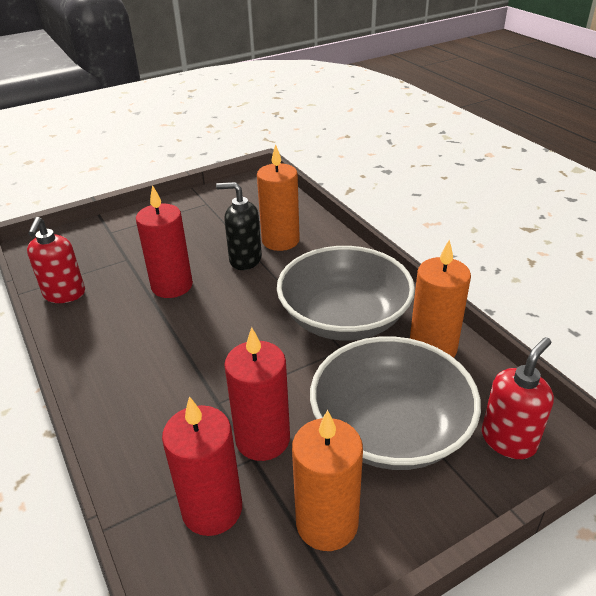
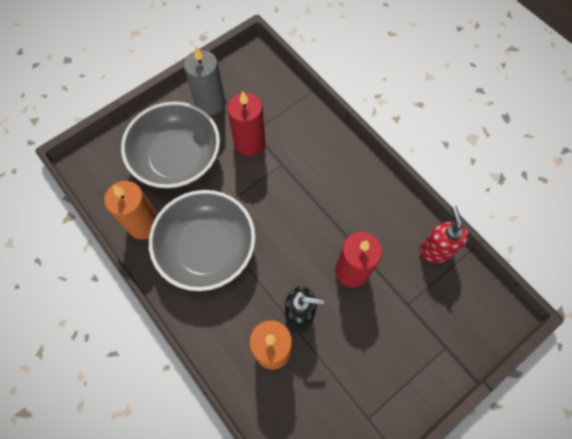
camera: 170 degrees right, 30 degrees up
red candle [162,396,242,536] -> none
orange candle [292,410,363,551] -> grey candle [184,46,225,116]
red soap dispenser [482,337,554,459] -> none

